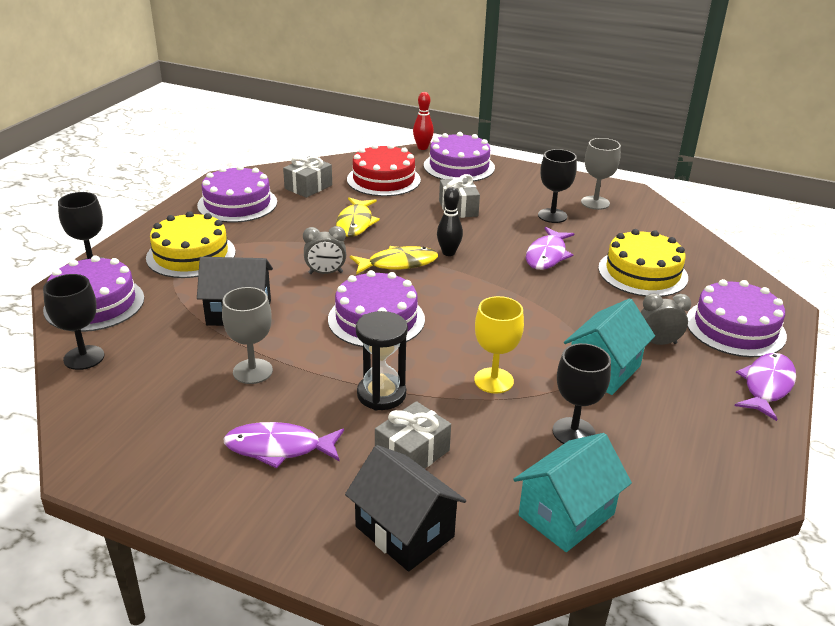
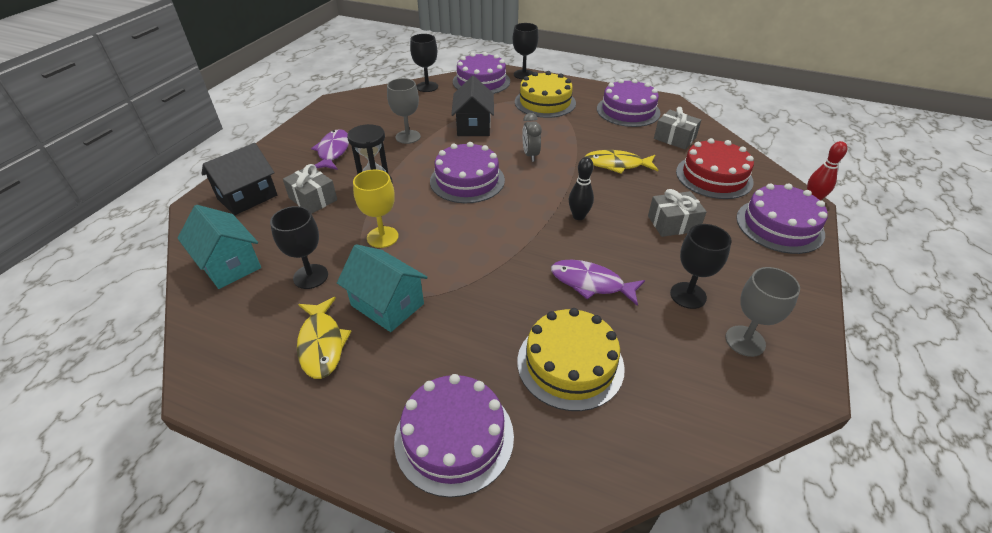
camera: 90 degrees right, 10 degrees up
yellow fish [350,246,438,274] -> yellow fish moved to [297,297,351,379]
grey clock [641,293,691,345] -> none
purple fish [735,353,796,421] -> none

